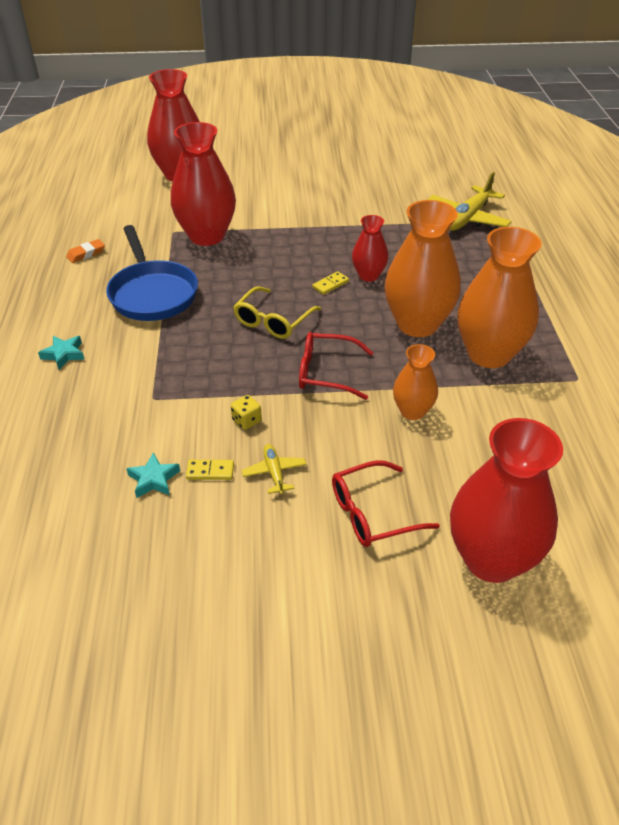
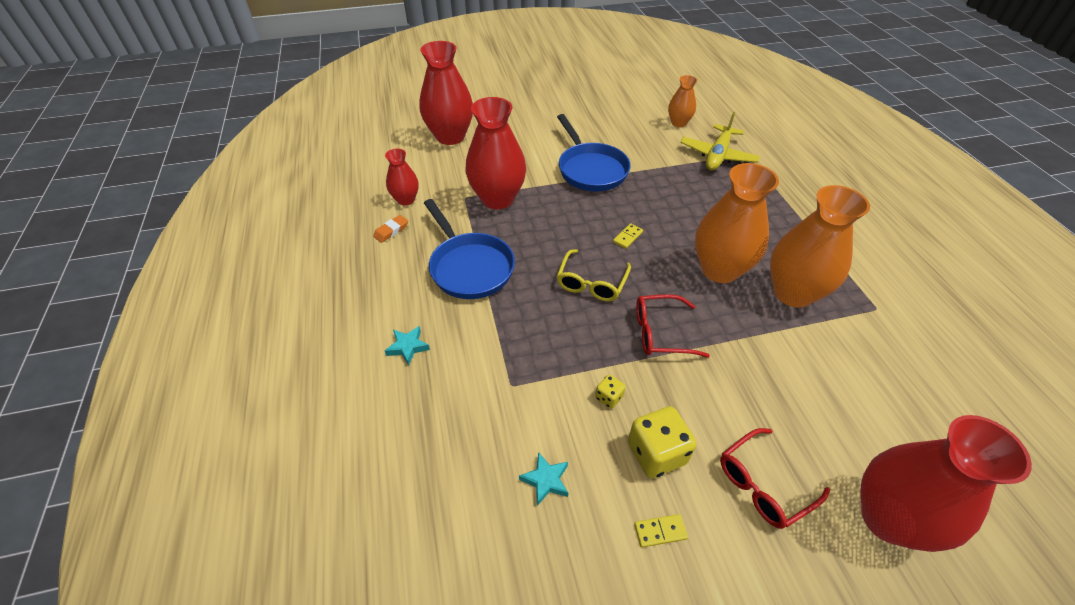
camera: 10 degrees left, 5 degrees up
yellow domino [186,460,234,480] -> yellow domino moved to [634,514,688,547]
yellow plane [241,444,306,495] -> yellow dice [628,406,696,478]
red vase [352,215,388,282] -> red vase moved to [385,149,419,206]
orange vase [393,344,438,420] -> orange vase moved to [668,75,697,127]
none -> blue pan [557,114,631,192]

